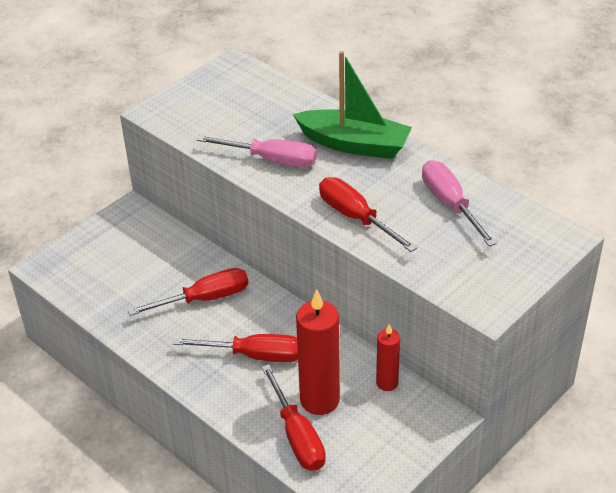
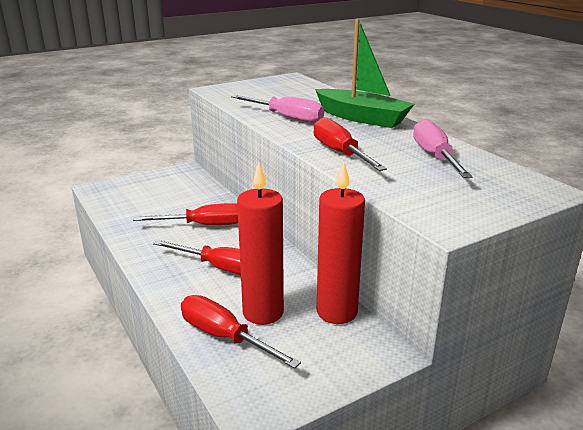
camera: 15 degrees right, 15 degrees down
red screwdriver [262,364,326,471] -> red screwdriver turned 135 degrees clockwise [181,295,301,369]
red candle [376,324,400,391] -> red candle [317,162,365,324], size x1.78

